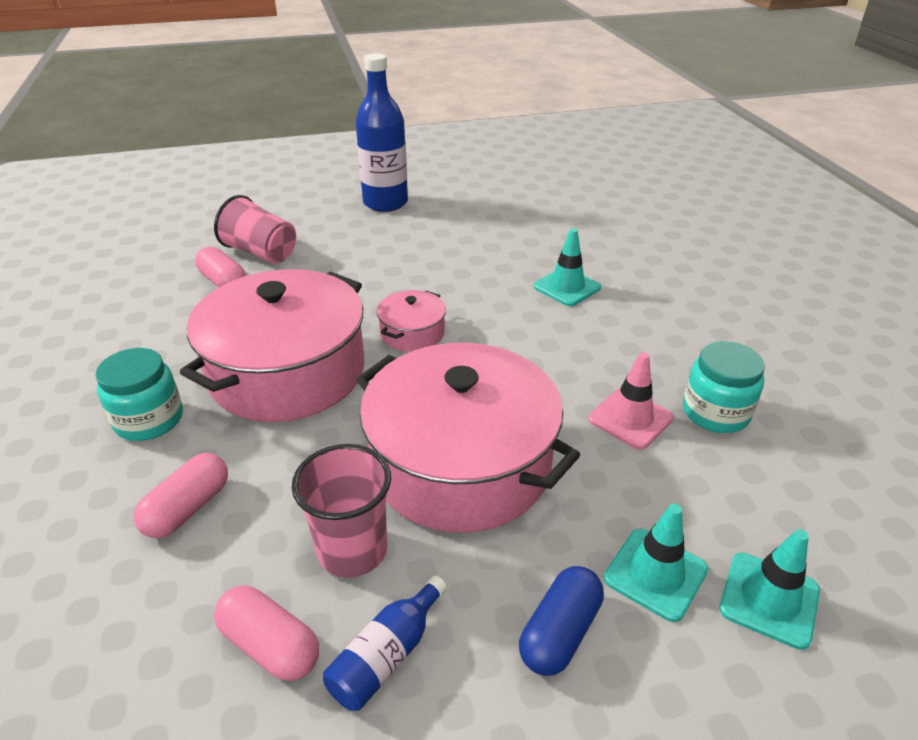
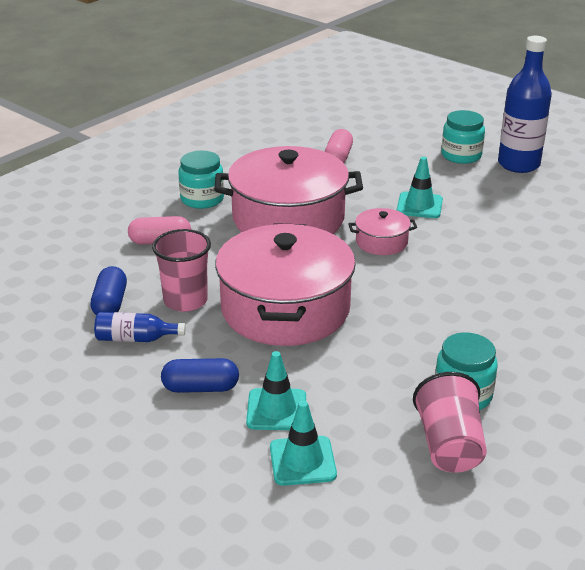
camera: 55 degrees right, 5 degrees down
pink cup [214,195,296,264] -> pink cup moved to [413,372,487,472]
pink capsule [214,585,319,681] -> blue capsule [91,266,127,315]
turquoise traffic cone [534,228,601,306] -> turquoise traffic cone moved to [397,157,443,218]
pink traffic cone [588,352,674,449] -> none
none -> turquoise jar [441,110,485,164]

